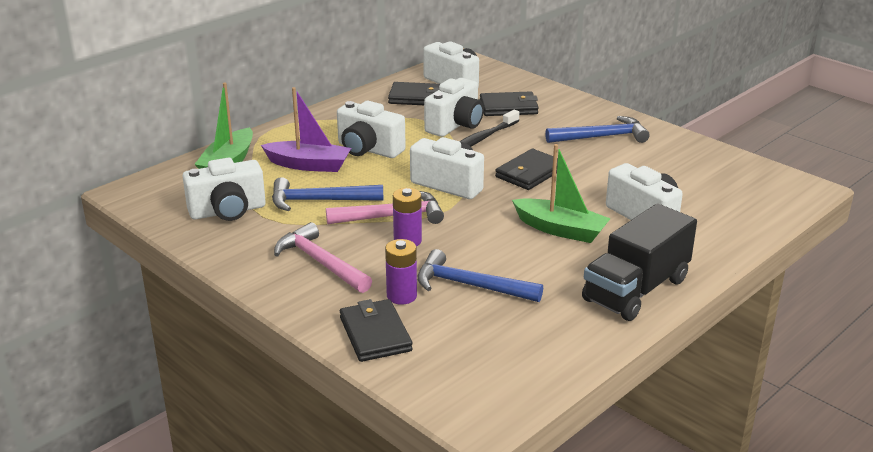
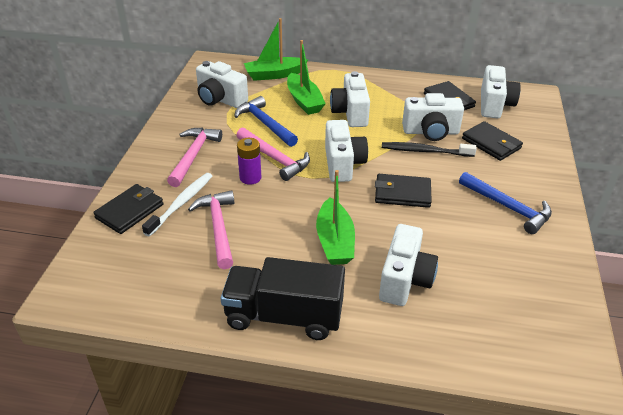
camera: 55 degrees right, 10 degrees up
purple boat [261,87,351,172] -> green boat [287,40,326,115]
purple battery [385,239,417,305] -> white toothbrush [142,173,212,237]
blue hammer [417,249,543,302] -> pink hammer [188,190,234,269]

